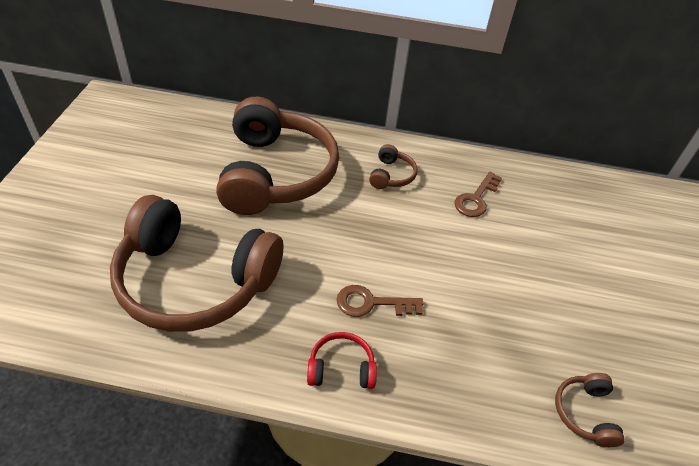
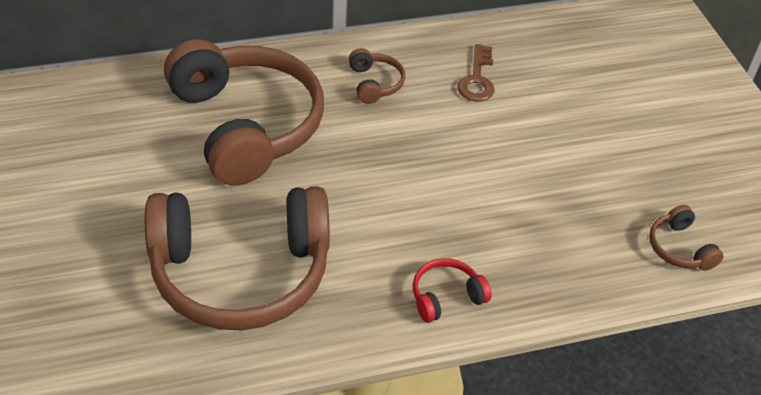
camera: 25 degrees left, 0 degrees up
brown key [337,285,423,317] -> none

